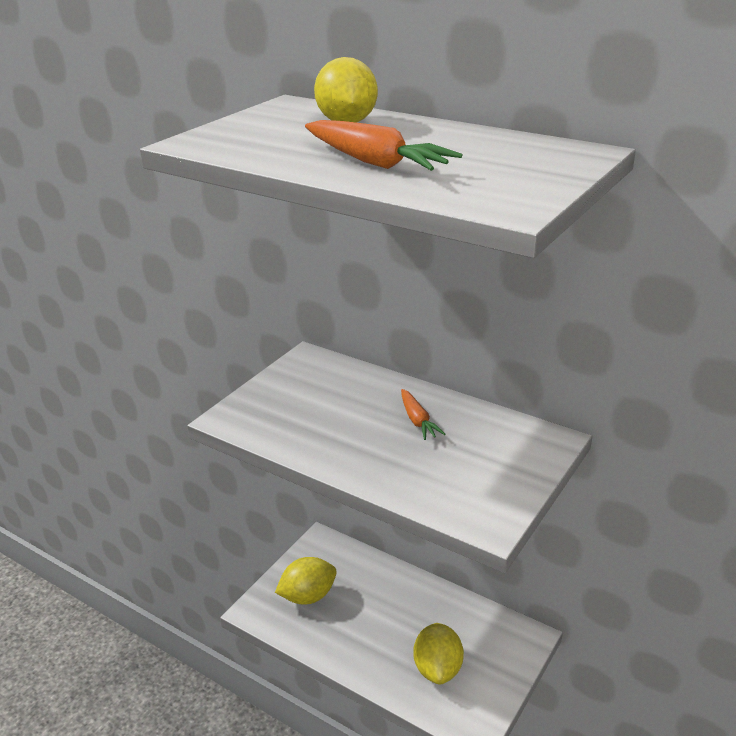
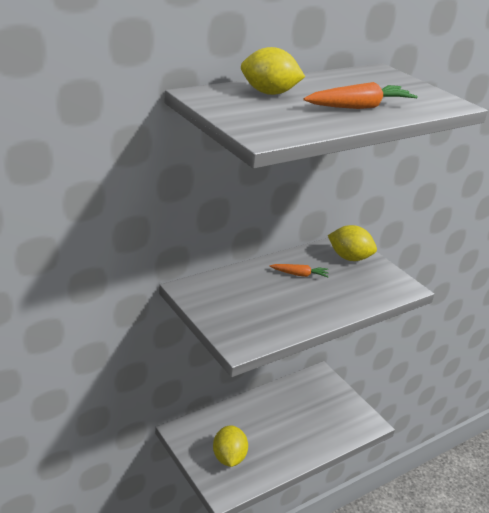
camera: 70 degrees left, 0 degrees up
yellow lemon [413,623,464,684] -> yellow lemon moved to [328,225,377,261]

